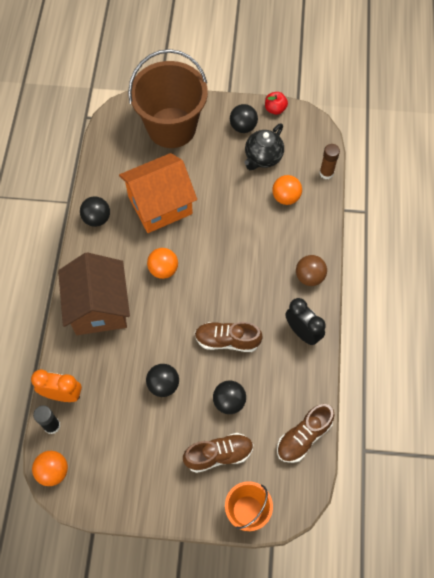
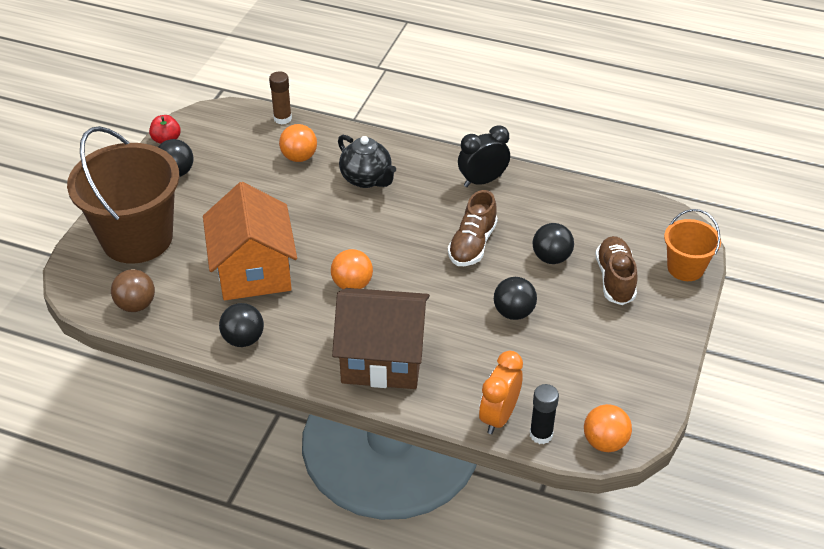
camera: 75 degrees left, 20 degrees down
black teapot [244,123,284,170] -> black teapot moved to [338,135,396,188]
brown shoe [277,404,334,463] -> none
brown ball [296,255,327,286] -> brown ball moved to [111,269,155,312]

